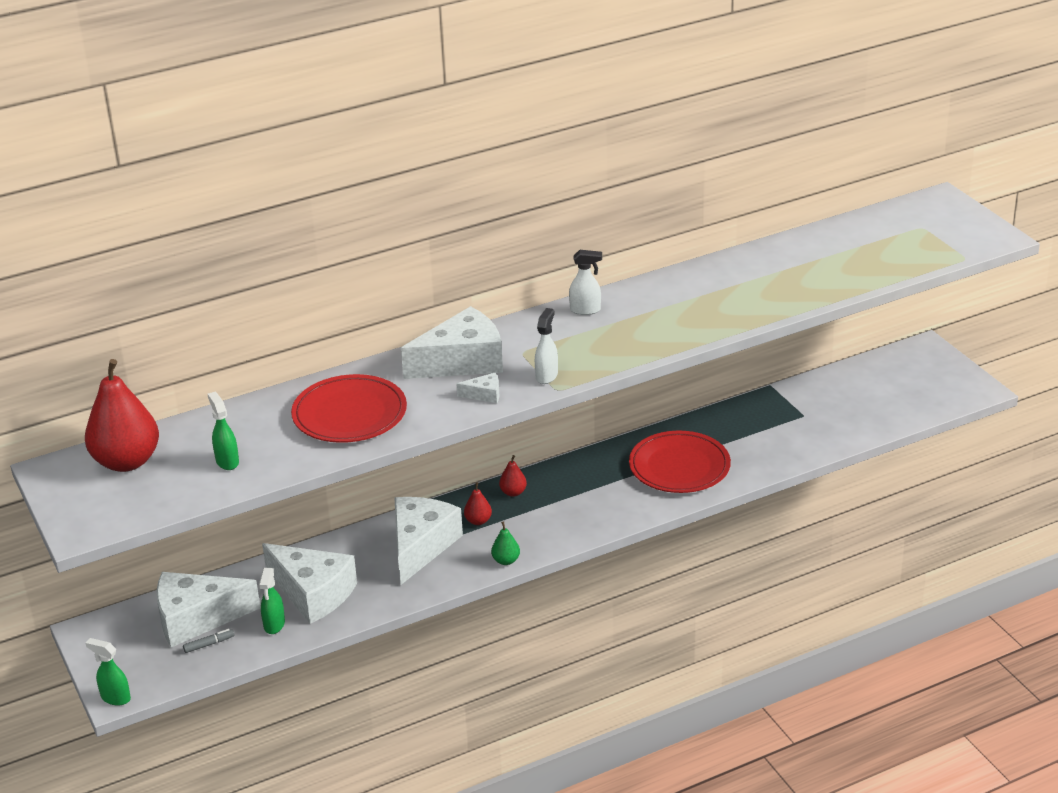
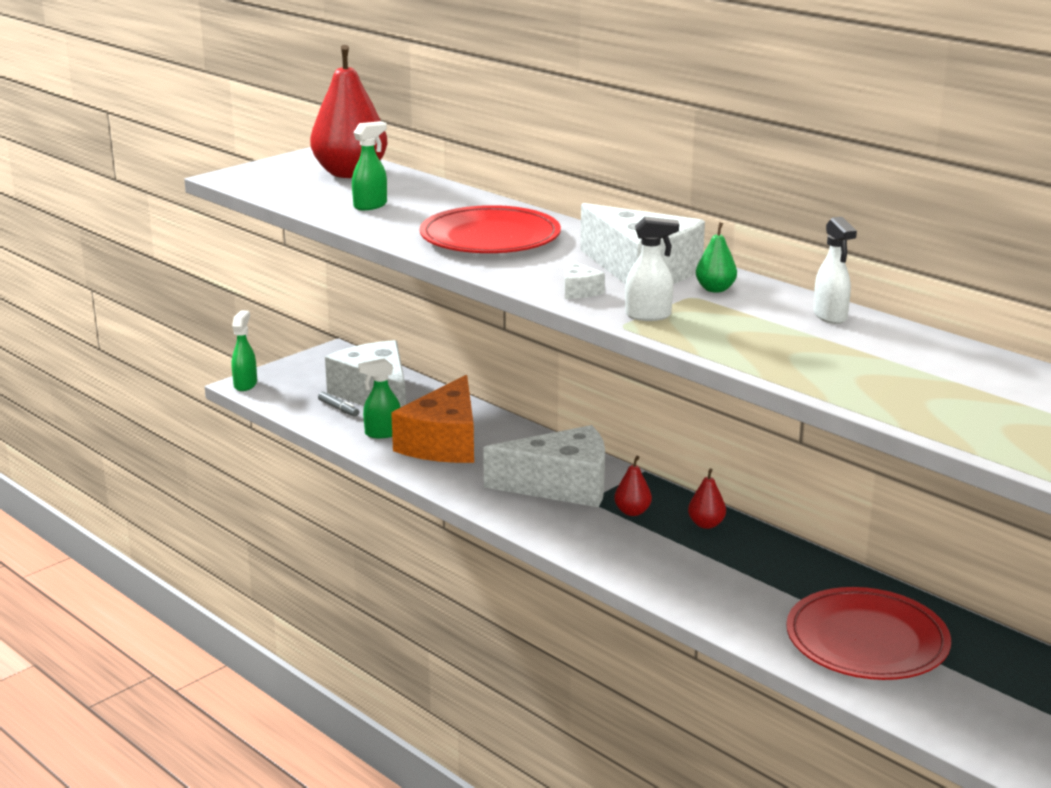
camera: 70 degrees right, 10 degrees down
white cheese [262,543,357,624] -> orange cheese [391,375,474,463]
green pear [491,521,520,565] -> green pear moved to [696,222,737,293]

